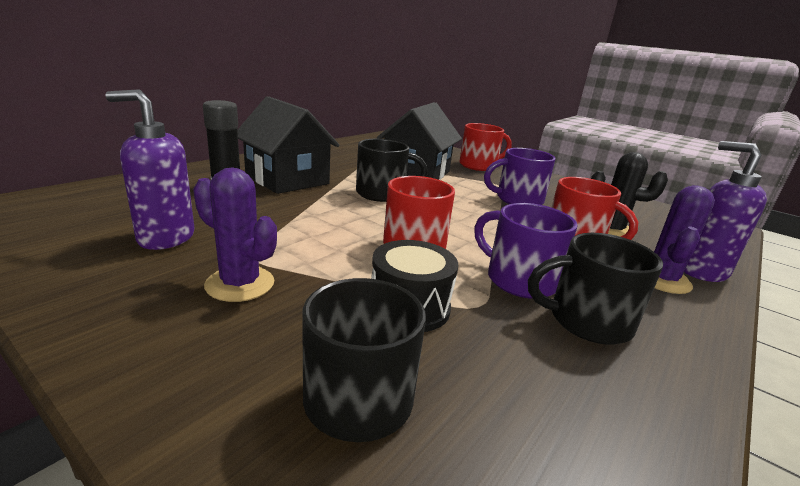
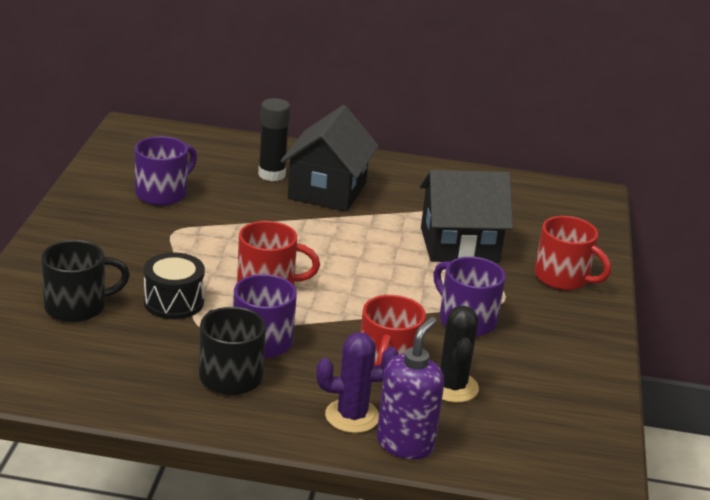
camera: 60 degrees right, 5 degrees up
purple soap dispenser [105,89,194,250] -> purple mug [135,136,197,206]
purple cactus [193,168,277,302] -> none
black mug [356,139,428,202] -> none

